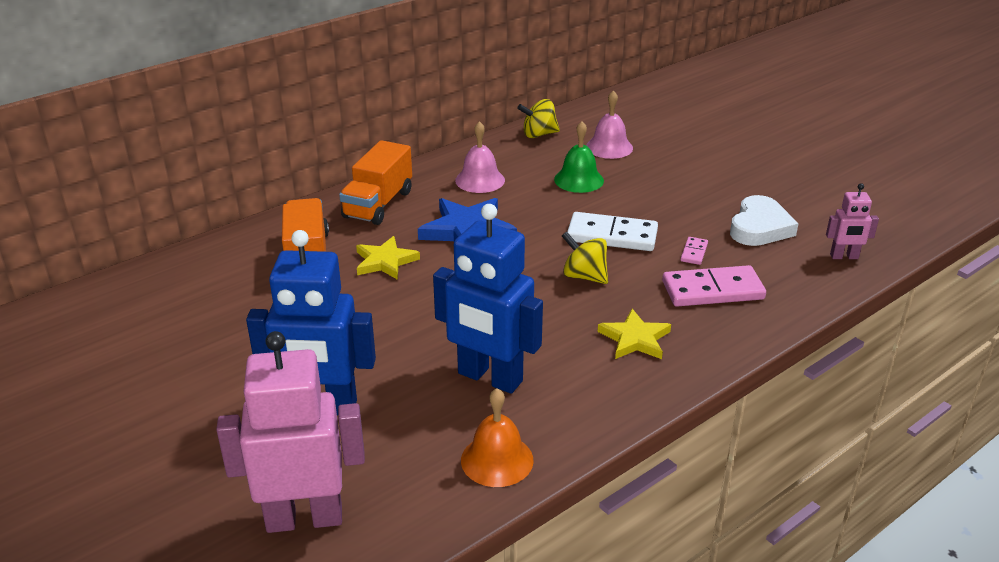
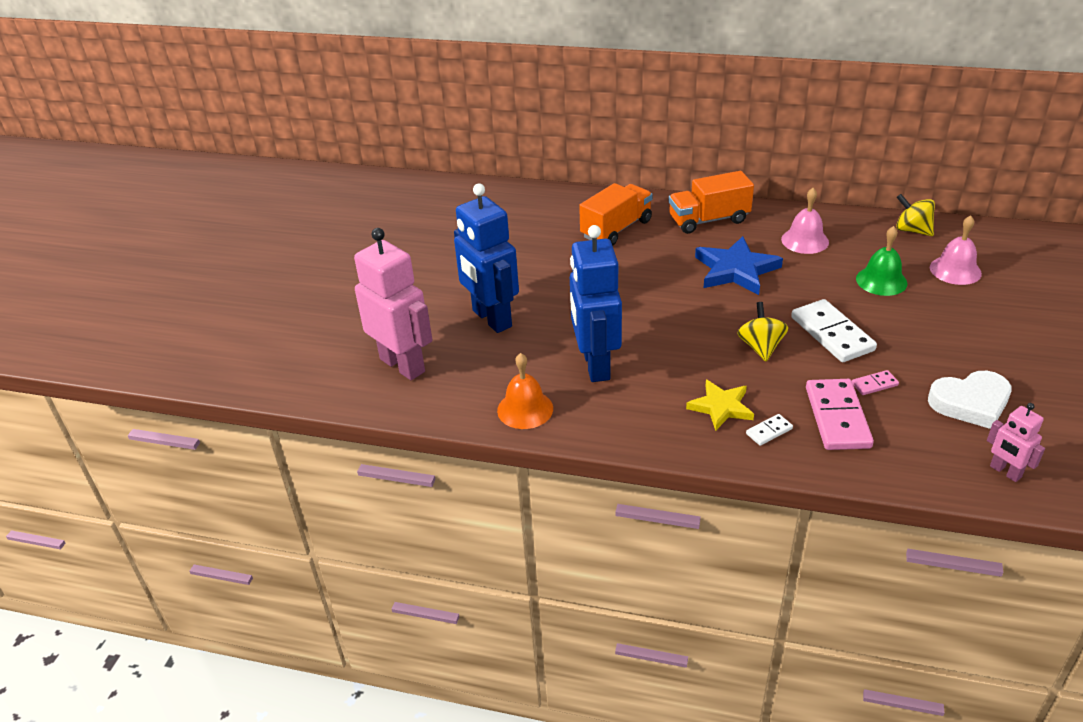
camera: 55 degrees right, 5 degrees up
yellow star [356,236,420,280] -> none
pink domino [662,265,766,307] -> pink domino turned 45 degrees clockwise [806,379,874,450]
none -> white domino [746,414,793,446]

